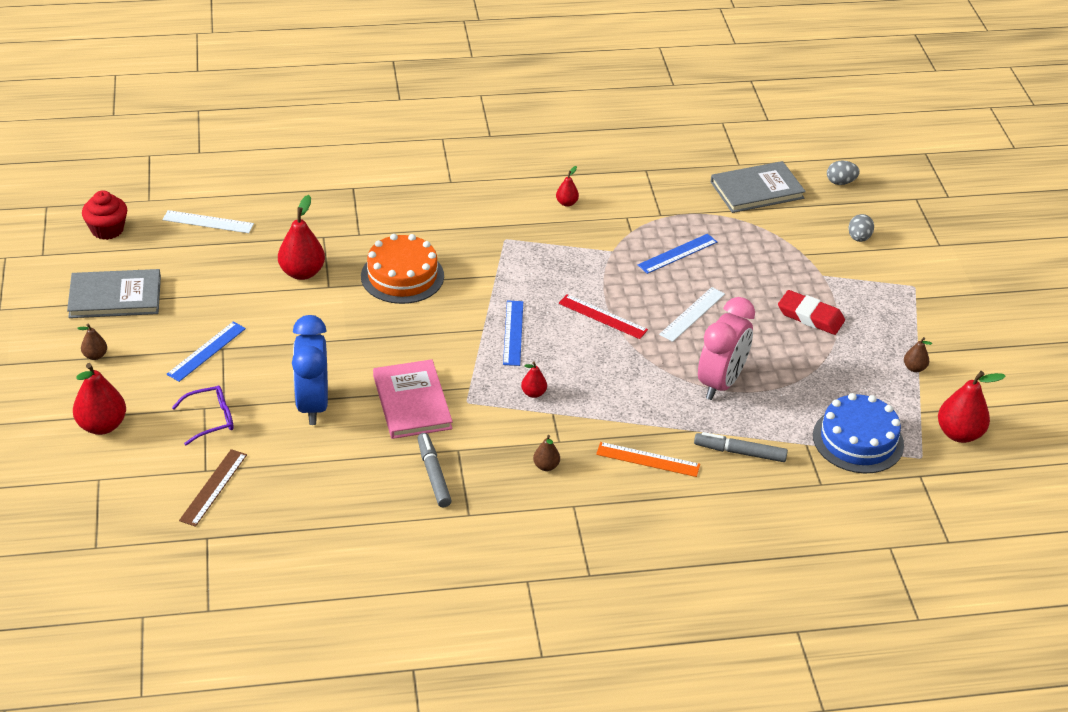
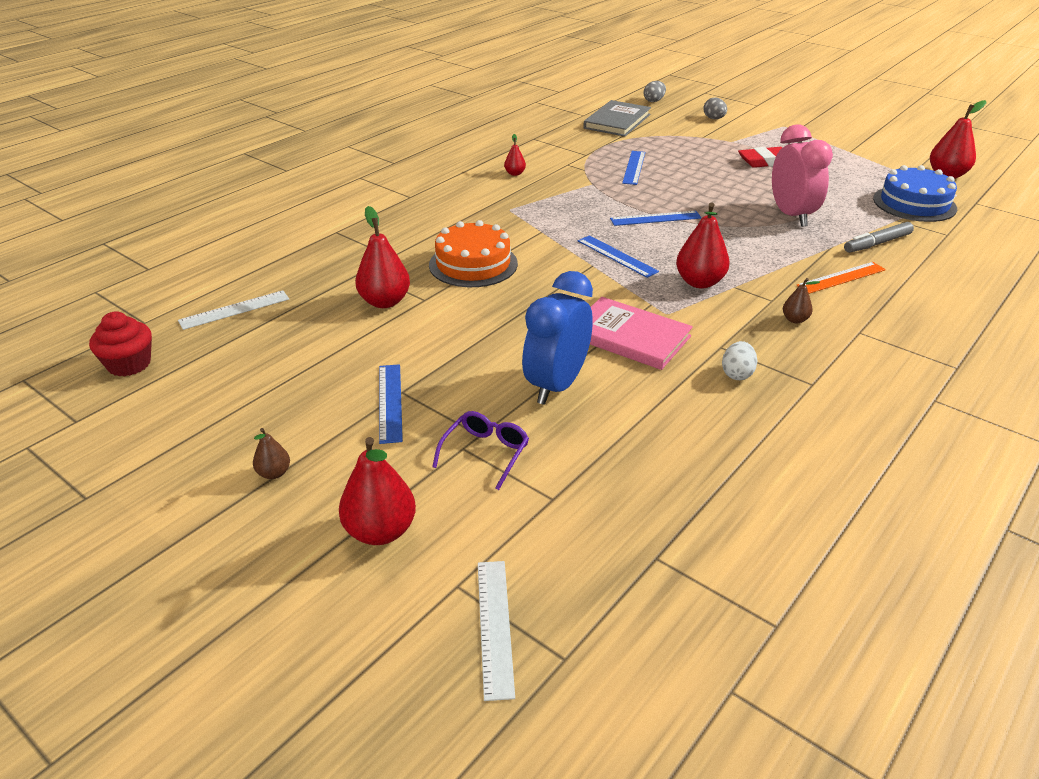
camera: 40 degrees left, 5 degrees down
grey book [67,269,161,318] -> none
brown ruler [179,449,247,527] -> none
blue clock [292,315,328,425] -> blue clock turned 75 degrees clockwise [522,271,593,405]
grey marker [417,433,452,507] -> white egg [722,341,757,380]
red pear [521,361,547,398] -> red pear [676,202,729,288], size x1.93
red ruler [559,294,648,339] -> blue ruler [610,211,702,226]
white ruler [659,287,725,342] -> white ruler moved to [478,561,515,701]
brown pear [904,337,932,372] -> none

